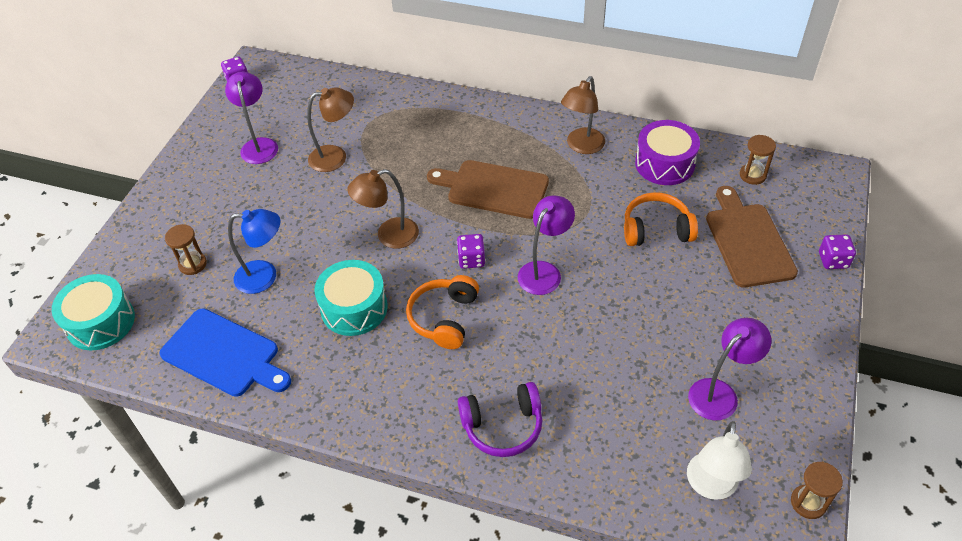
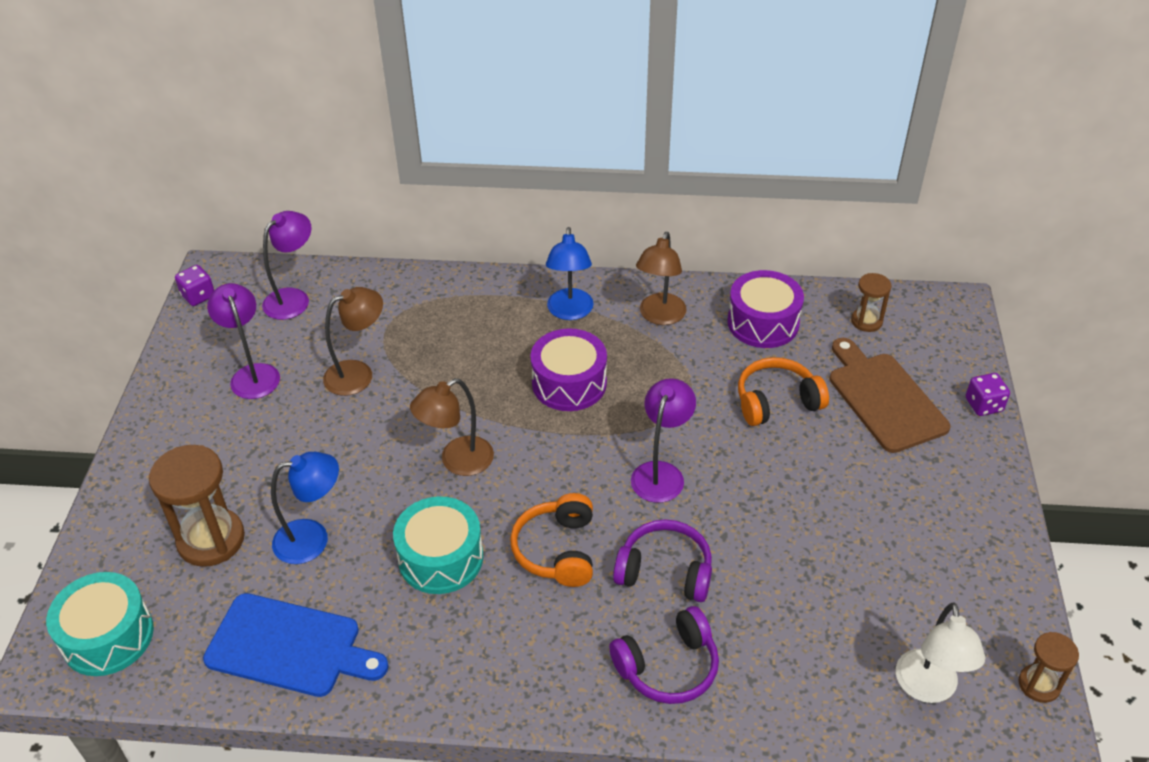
camera: 15 degrees left, 5 degrees down
brown hourglass [165,224,207,275] -> brown hourglass [149,445,245,567], size x1.82
brown cutting board [427,160,549,219] -> purple drum [531,328,607,411]
purple dice [457,234,486,269] -> none
purple lamp [688,318,772,420] -> purple lamp moved to [262,211,311,320]
none -> blue lamp [546,227,594,320]
none -> purple headphones [613,520,712,602]

